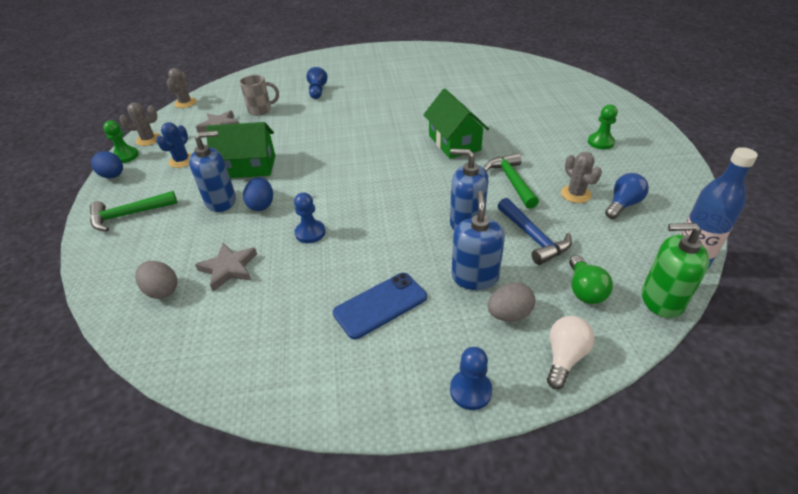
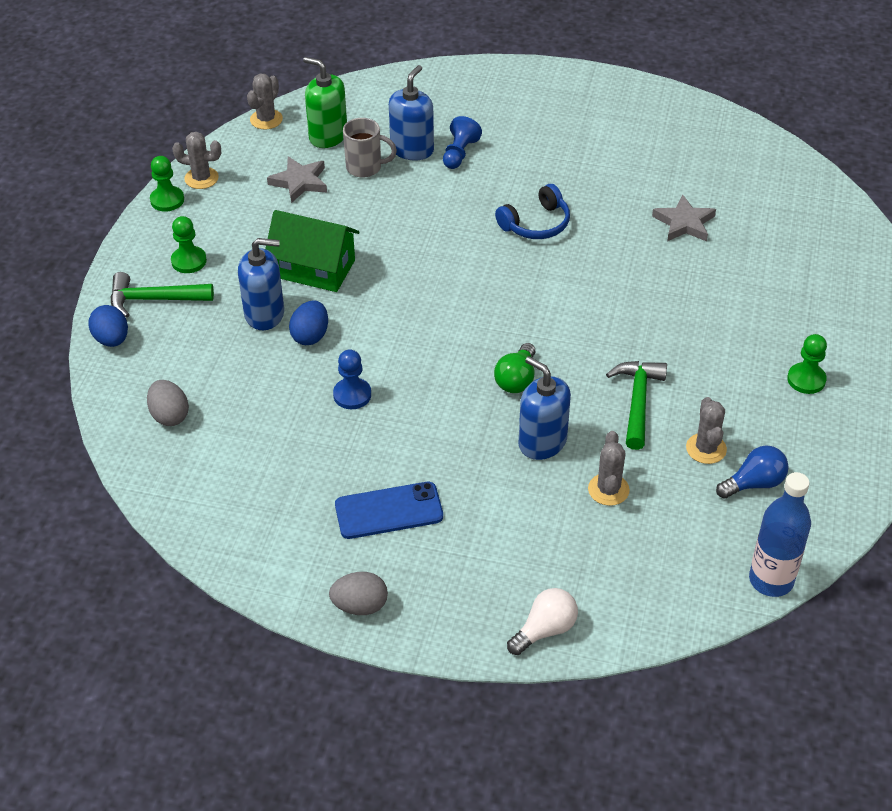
camera: 20 degrees right, 5 degrees up
blue egg [91,151,123,178] -> blue egg moved to [88,305,128,347]
blue cactus [156,122,191,168] -> none
grey star [195,243,257,291] -> grey star moved to [652,194,716,241]
green house [423,89,489,159] -> none
blue pawn [450,347,492,410] -> none
blue soap dispenser [452,191,505,290] -> blue soap dispenser moved to [389,65,434,160]
grey egg [488,282,535,321] -> grey egg moved to [329,572,388,615]
blue hammer [498,198,572,265] -> grey cactus [588,431,630,506]
green light bulb [569,255,613,304] -> green light bulb moved to [494,343,535,393]
green soap dispenser [642,223,710,318] -> green soap dispenser moved to [303,57,347,148]
none -> green pawn [171,216,207,273]
none -> blue headphones [495,184,570,239]

